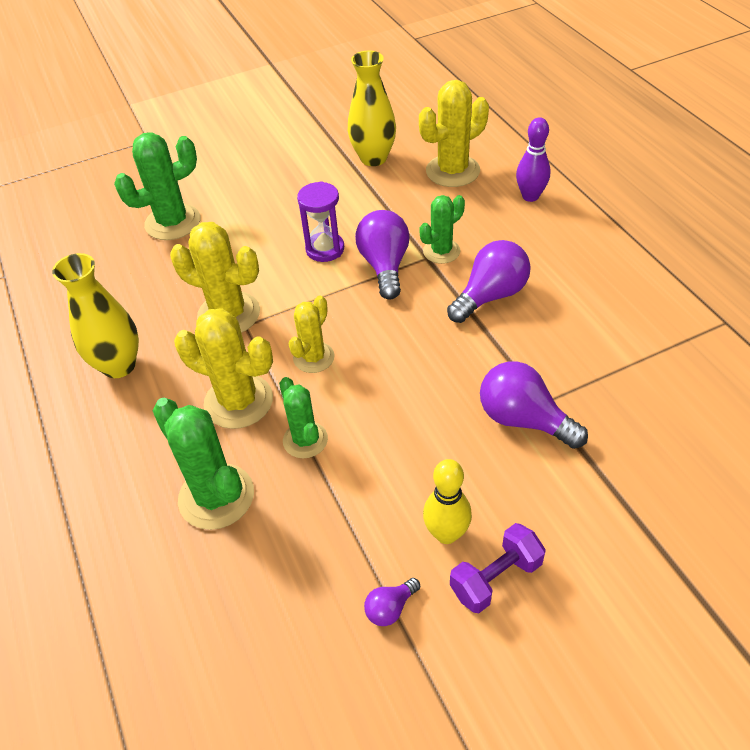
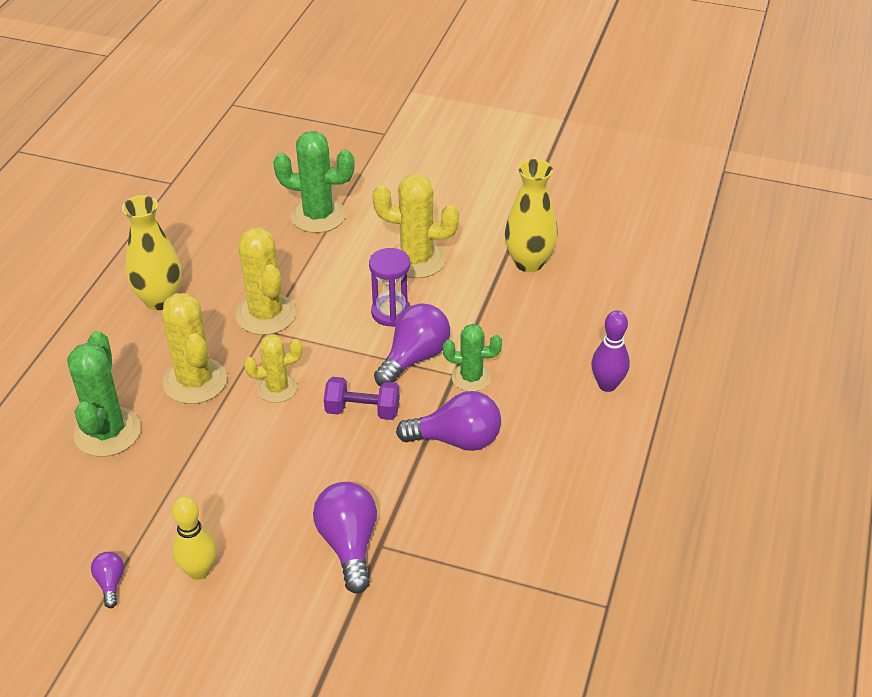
camera: 40 degrees right, 5 degrees down
green cactus [279,377,328,459] -> none
purple light bulb [364,578,420,626] -> purple light bulb turned 75 degrees clockwise [91,552,124,608]
yellow cactus [419,80,489,187] -> yellow cactus moved to [373,174,459,278]
purple dumbbell [450,523,546,613] -> purple dumbbell moved to [324,377,400,420]

